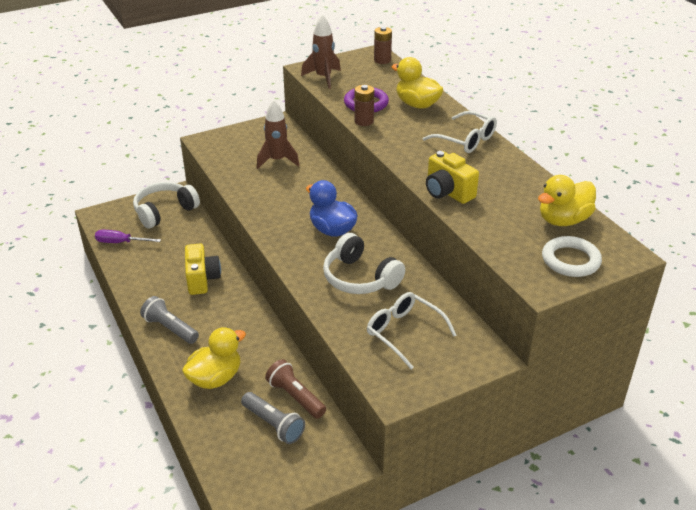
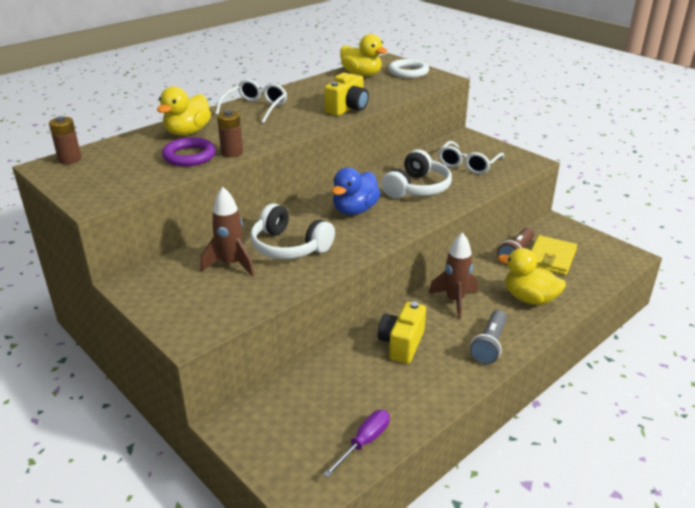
camera: 105 degrees left, 5 degrees down
purple screwdriver [95,230,161,243] -> purple screwdriver turned 135 degrees counterclockwise [323,410,390,477]
white headphones [133,182,200,228] -> white headphones moved to [250,203,335,259]
yellow camera [185,244,221,295] -> yellow camera turned 45 degrees counterclockwise [378,301,426,364]
grey flashlight [241,392,305,444] -> yellow wallet [531,235,577,275]
brown rocket [301,14,341,89] -> brown rocket moved to [429,232,478,319]

